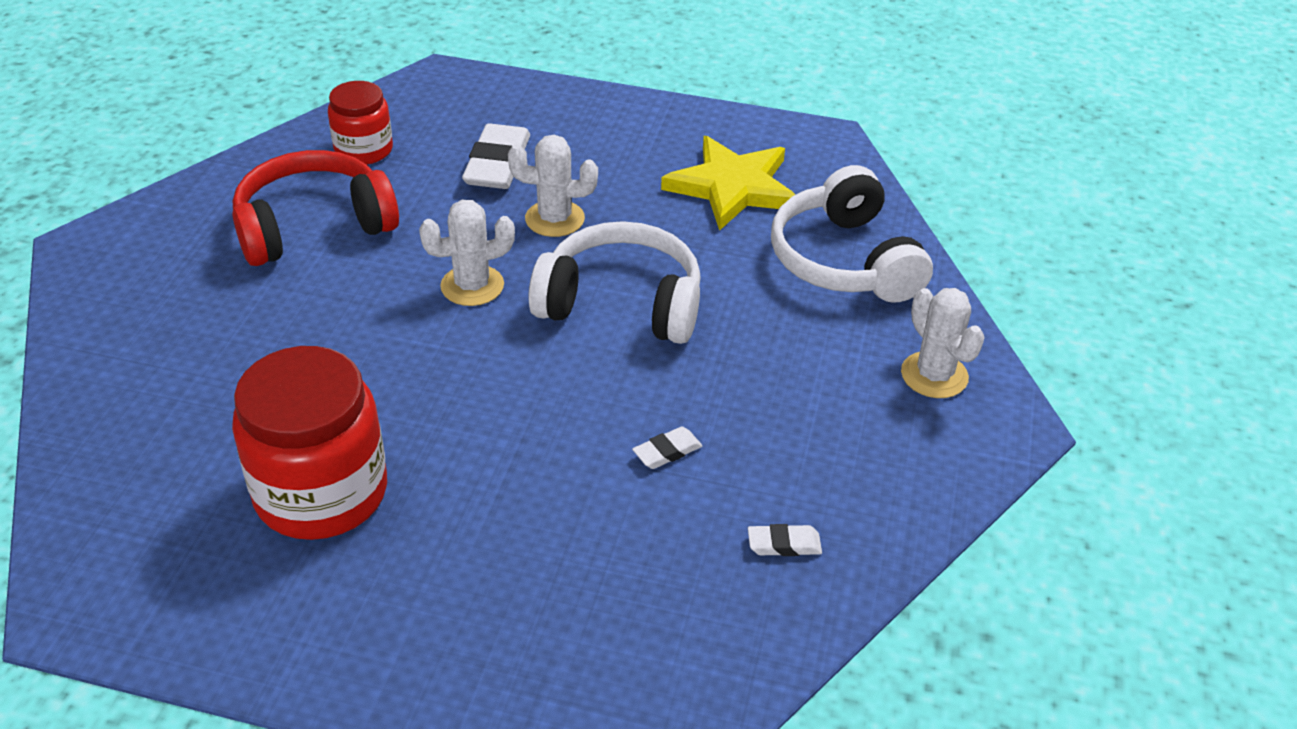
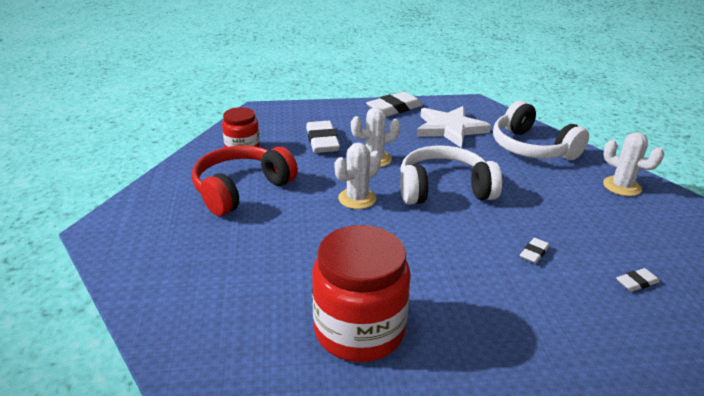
camera: 20 degrees left, 10 degrees down
yellow star [661,136,795,231] -> white star [417,106,491,148]
none -> white eraser [366,92,423,117]

